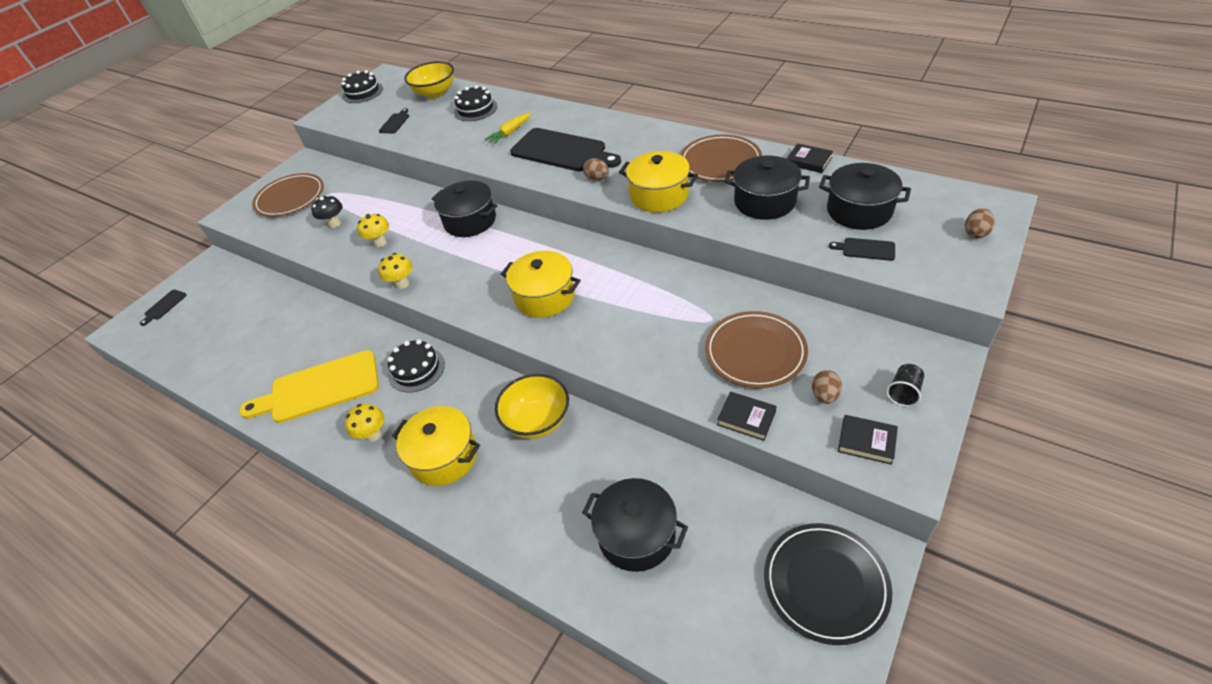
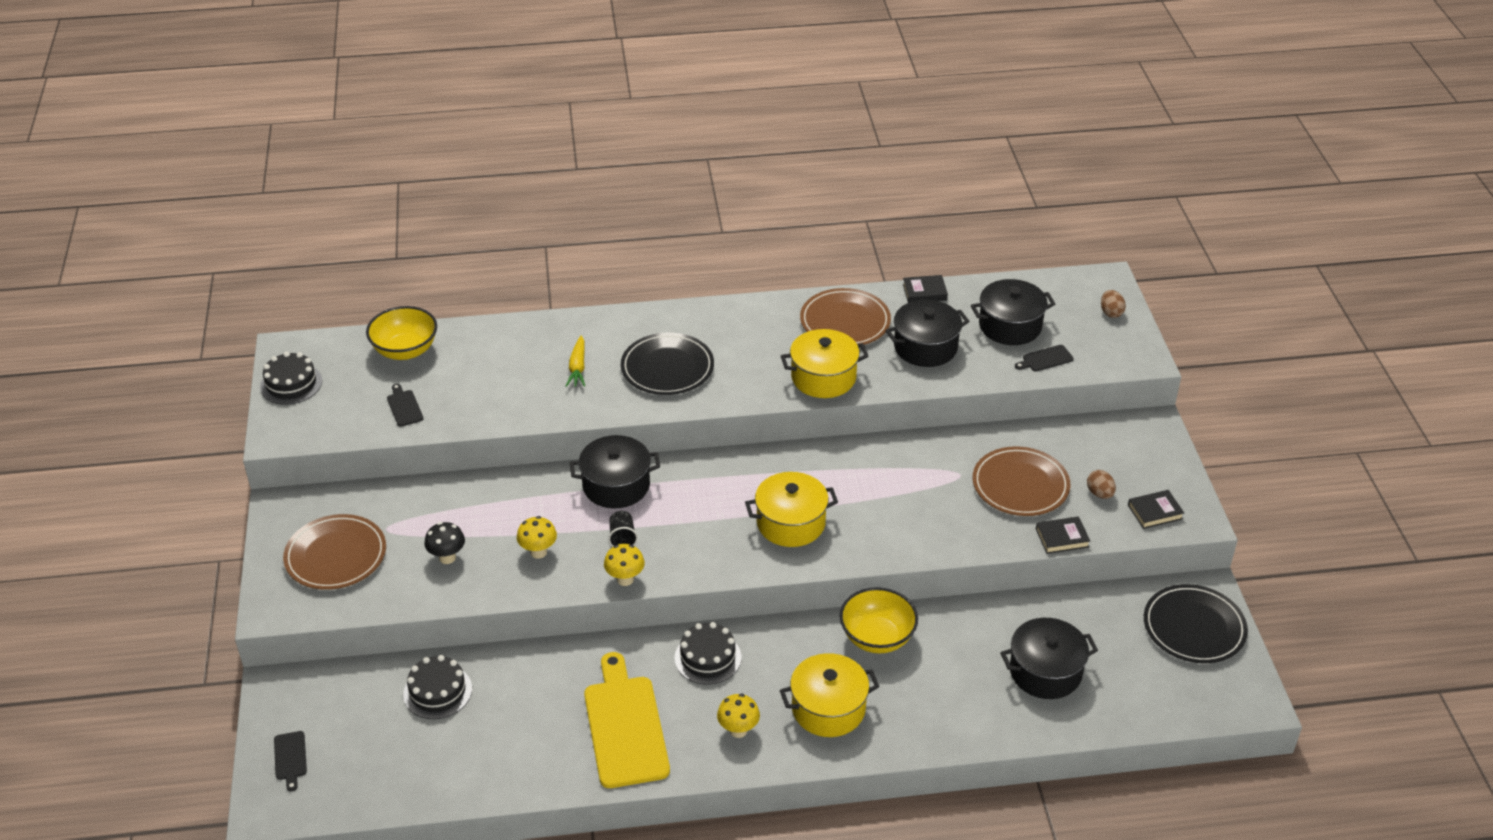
camera: 45 degrees left, 5 degrees down
yellow cutting board [239,350,379,423] -> yellow cutting board turned 135 degrees clockwise [584,652,670,788]
black cake [454,85,497,121] -> black cake moved to [403,655,472,719]
black cutting board [510,128,621,171] -> black plate [621,333,714,395]
brown egg [583,158,609,181] -> none
black cup [886,364,924,407] -> black cup moved to [608,511,638,547]

